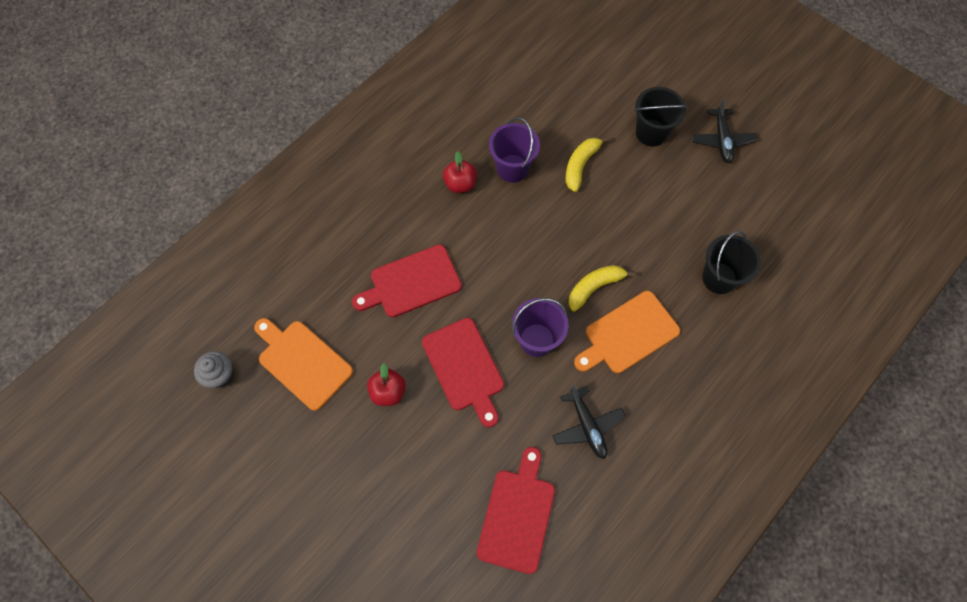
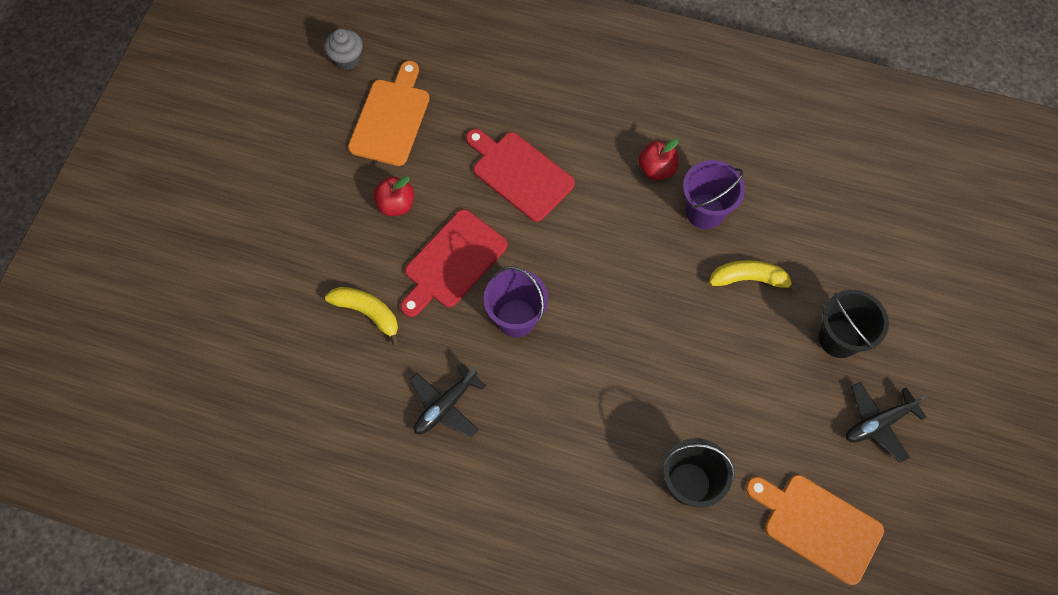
camera: 65 degrees right, 0 degrees up
red cutting board [477,447,555,574] -> none
yellow banana [568,265,635,312] -> yellow banana moved to [325,287,399,346]
orange cutting board [574,291,680,373] -> orange cutting board moved to [746,475,884,585]

